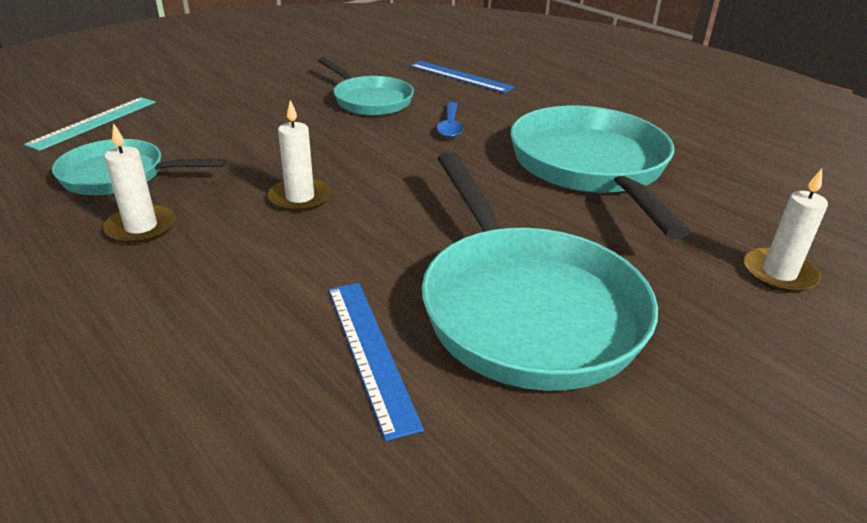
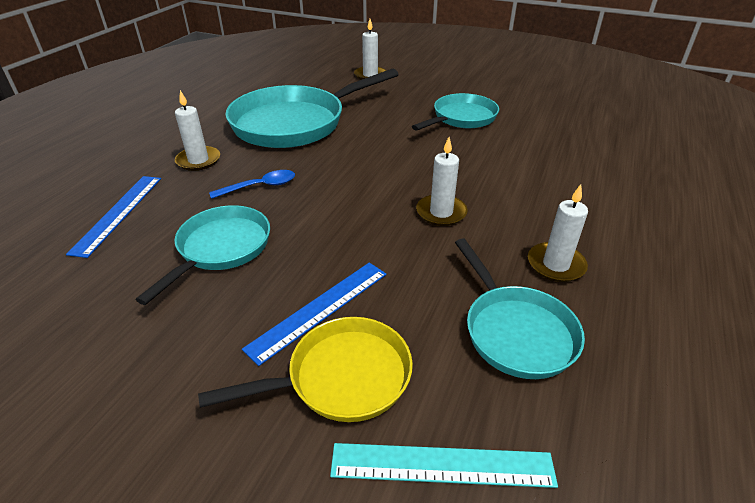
camera: 115 degrees left, 5 degrees up
blue ruler [328,283,424,441] -> blue ruler moved to [242,263,387,366]
turquoise pan [422,152,658,391] -> turquoise pan [412,93,499,130], size x0.58
none -> white candle [175,90,220,171]
none -> yellow pan [198,317,413,422]

